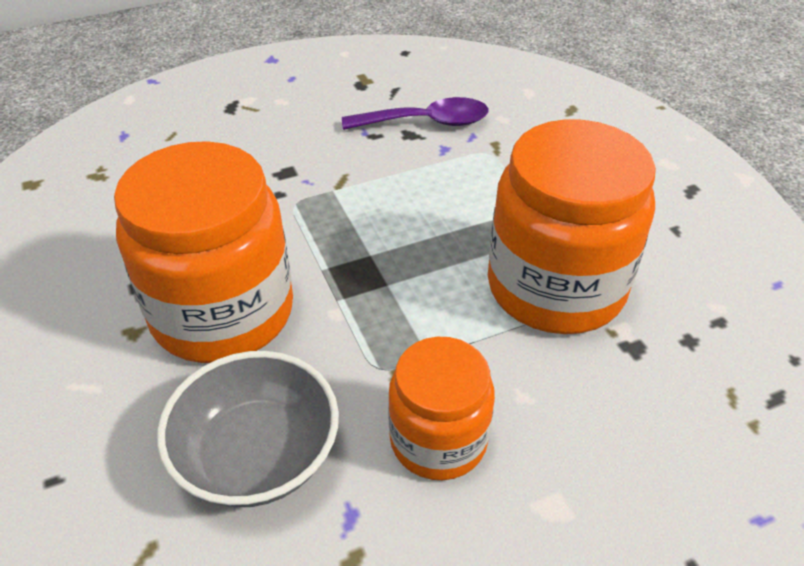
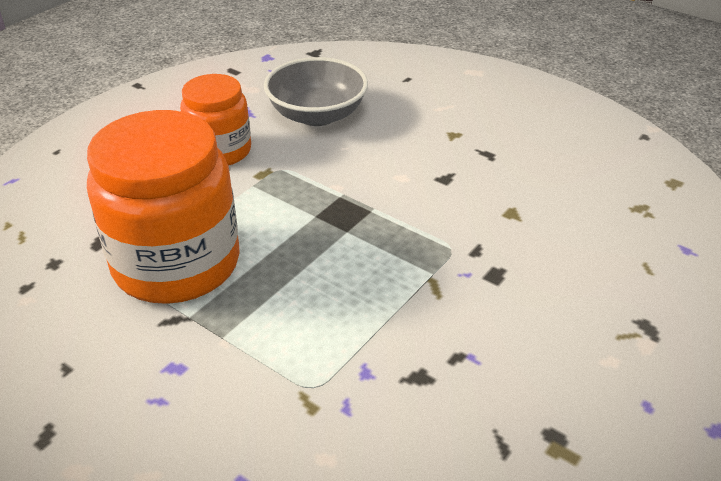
camera: 150 degrees right, 5 degrees down
orange jar [114,141,293,363] -> none
purple spoon [342,97,489,130] -> none

